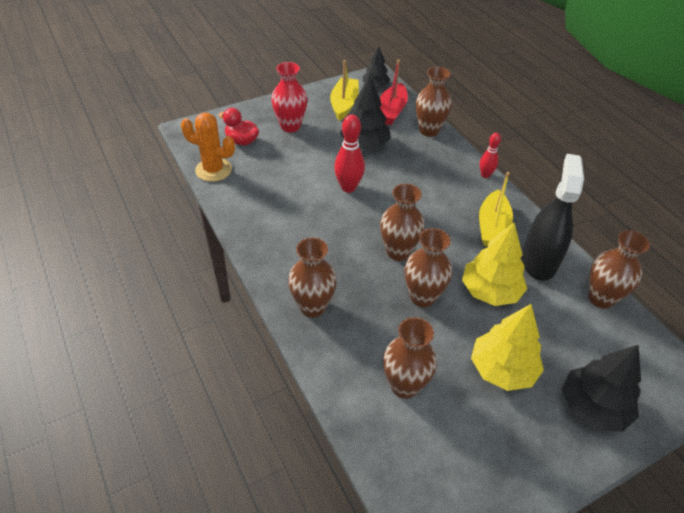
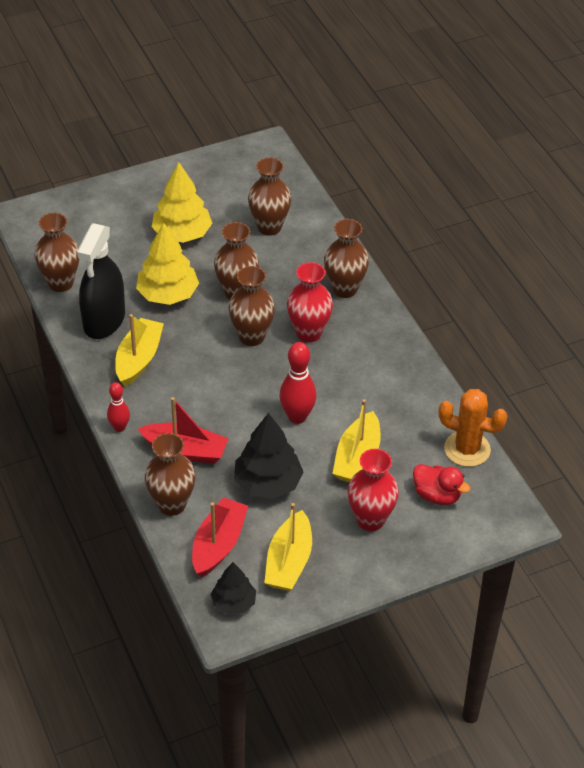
camera: 175 degrees left, 0 degrees up
black tree [562,345,641,432] -> none
none -> red boat [138,397,229,464]
none -> red vase [287,262,333,342]
none -> yellow boat [332,399,381,483]

